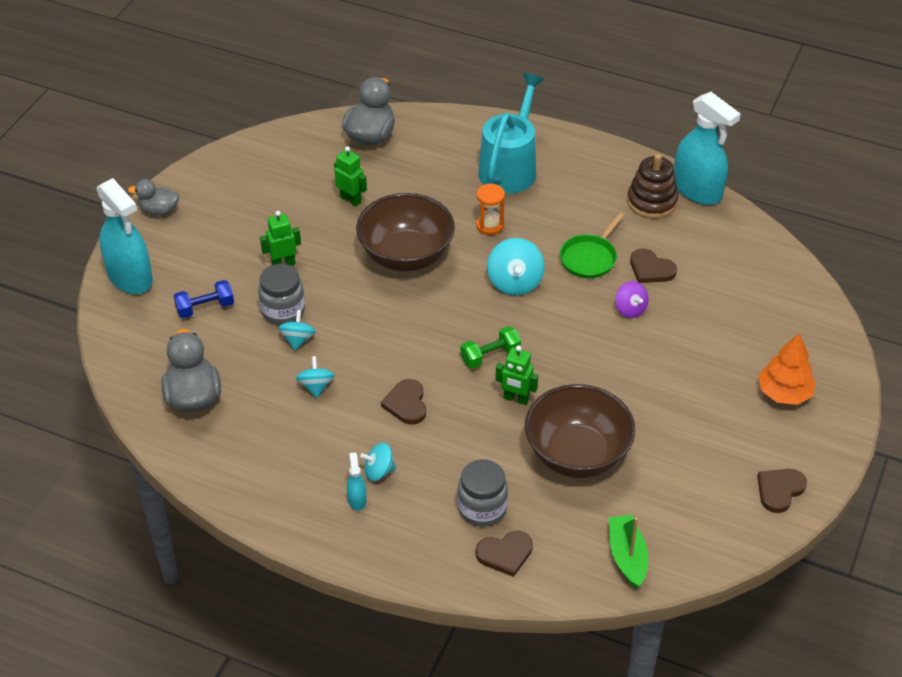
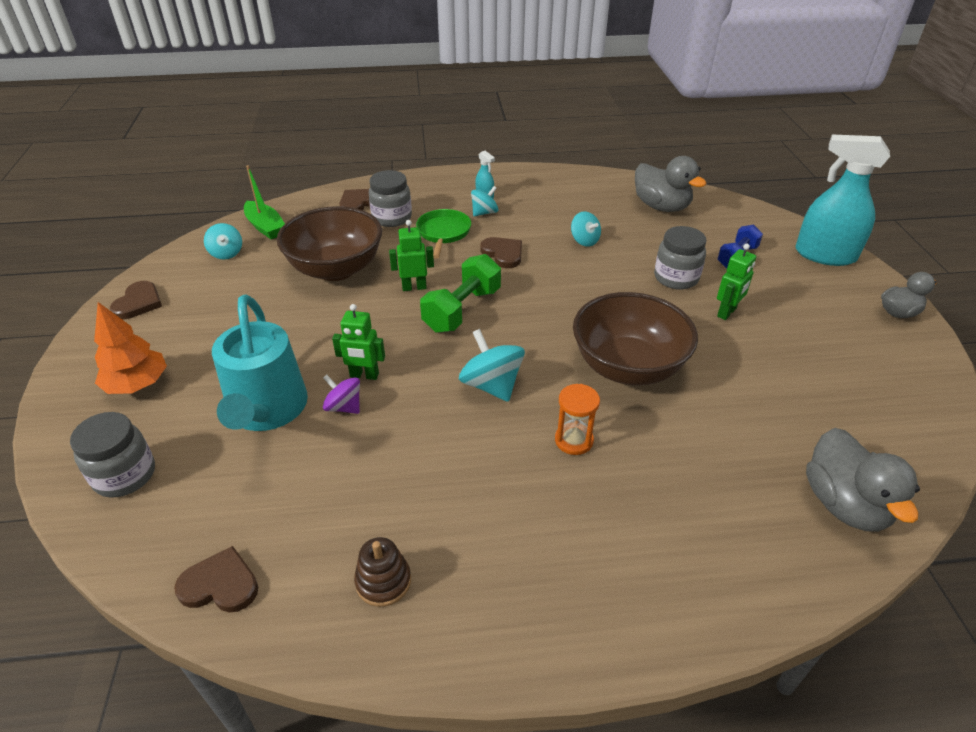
camera: 150 degrees right, 5 degrees down
turquoise spinning top [278,310,316,350] -> turquoise spinning top moved to [204,223,242,260]
green robot [334,146,367,206] -> green robot moved to [332,304,385,380]
green dumbbell [461,326,521,369] -> green dumbbell [420,254,501,333], size x1.52
turquoise watering can [478,73,544,194] -> turquoise watering can moved to [212,294,308,431]
green pan [560,212,624,278] -> green pan moved to [416,209,471,259]
brown stacking toy [627,154,678,219] -> brown stacking toy [354,537,411,607], size x0.66
brown heart [630,248,677,283] -> brown heart moved to [174,546,258,612]
turquoise spray bottle [674,92,741,205] -> none
none -> grey jar [70,412,155,498]

